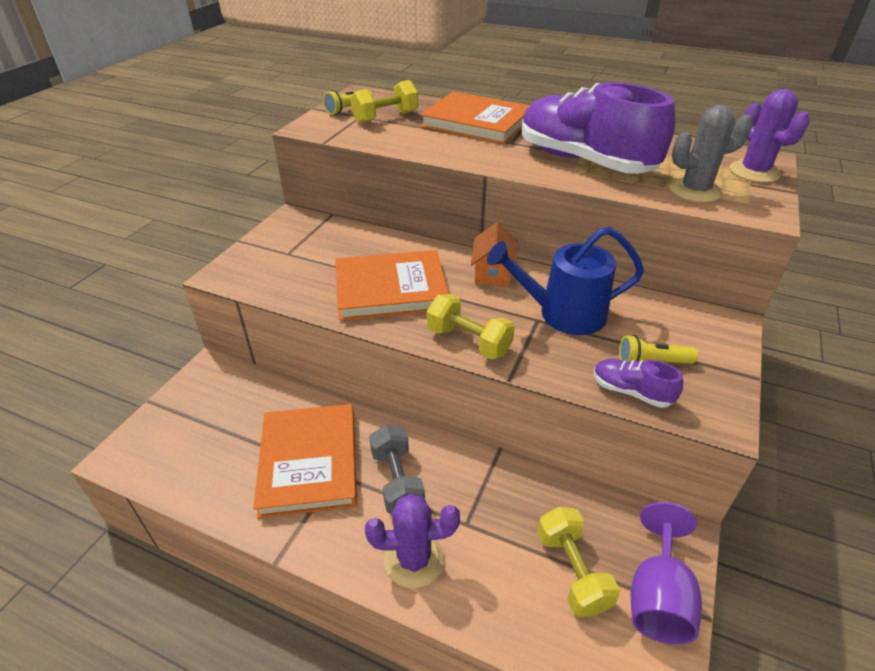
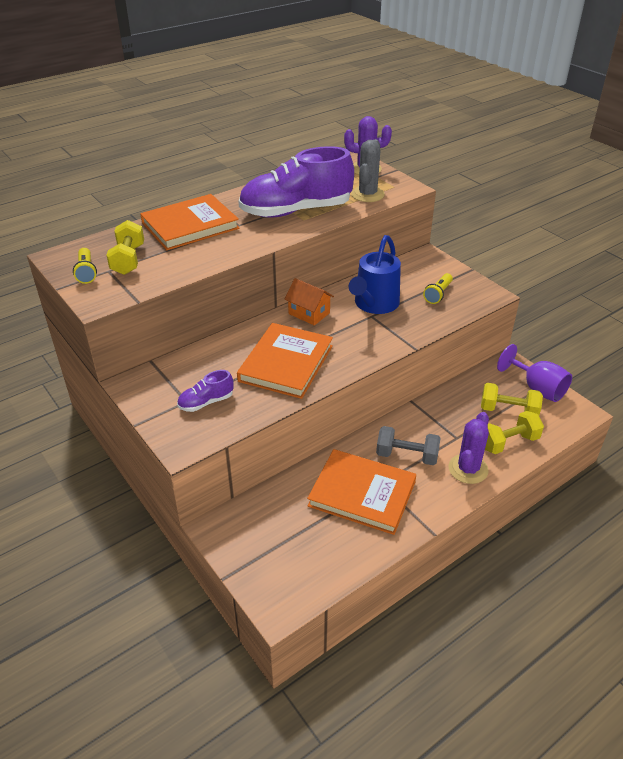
camera: 60 degrees left, 0 degrees up
yellow dumbbell [427,294,515,360] -> yellow dumbbell moved to [485,411,544,454]
purple shoe [594,359,683,408] -> purple shoe moved to [177,370,234,412]

